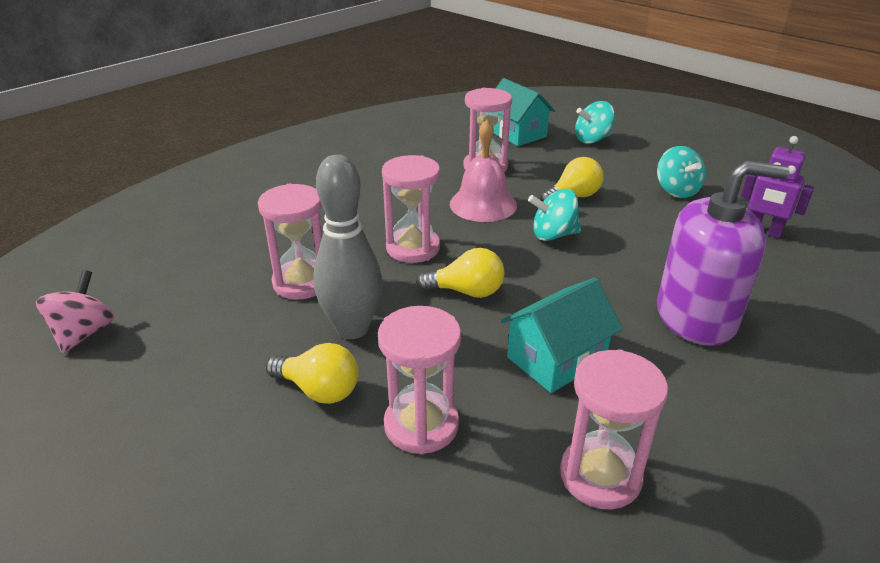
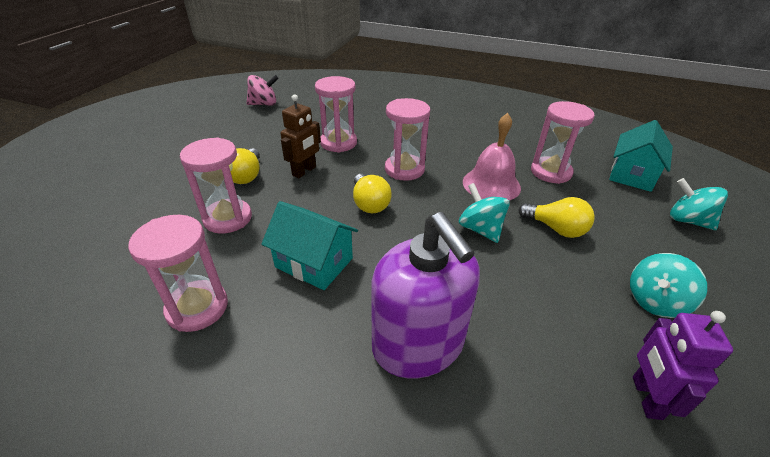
camera: 65 degrees right, 5 degrees up
grey bowling pin [313,155,382,339] -> brown robot [280,94,321,178]

